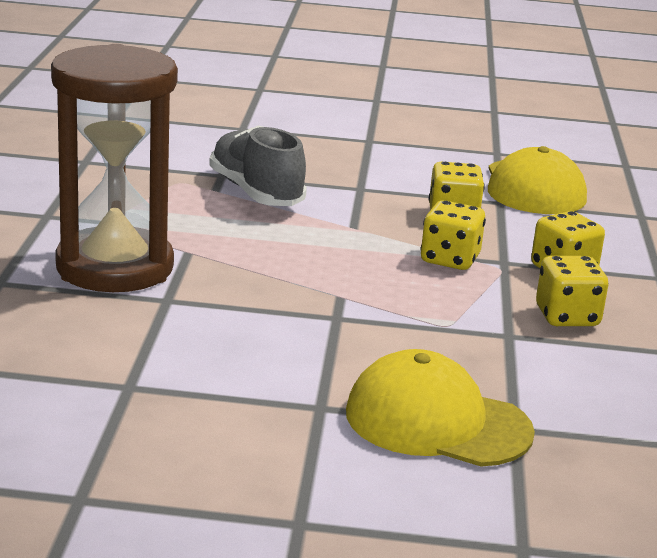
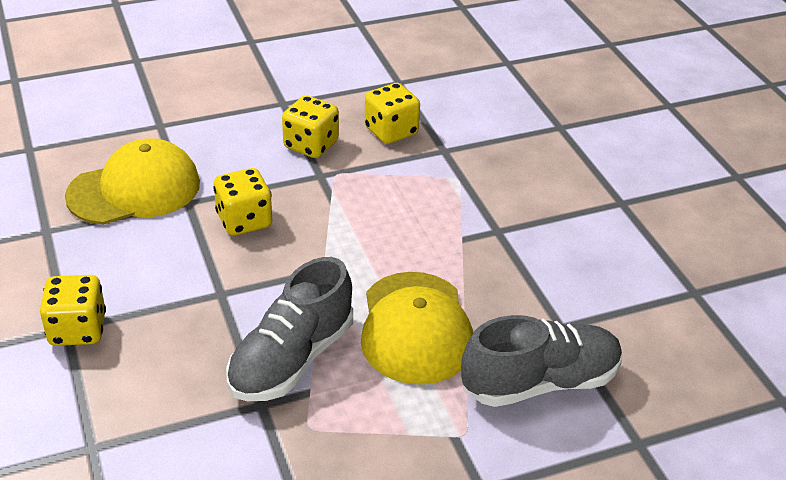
camera: 115 degrees left, 15 degrees up
brown hourglass [51,44,178,292] -> grey shoe [461,315,622,407]
yellow cap [346,349,535,467] -> yellow cap moved to [361,272,473,385]
yellow dice [421,200,486,270] -> yellow dice moved to [40,275,106,346]

